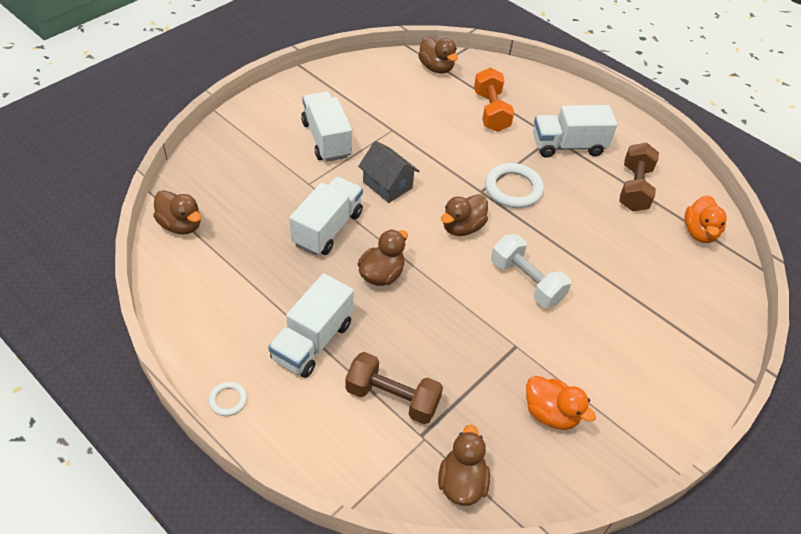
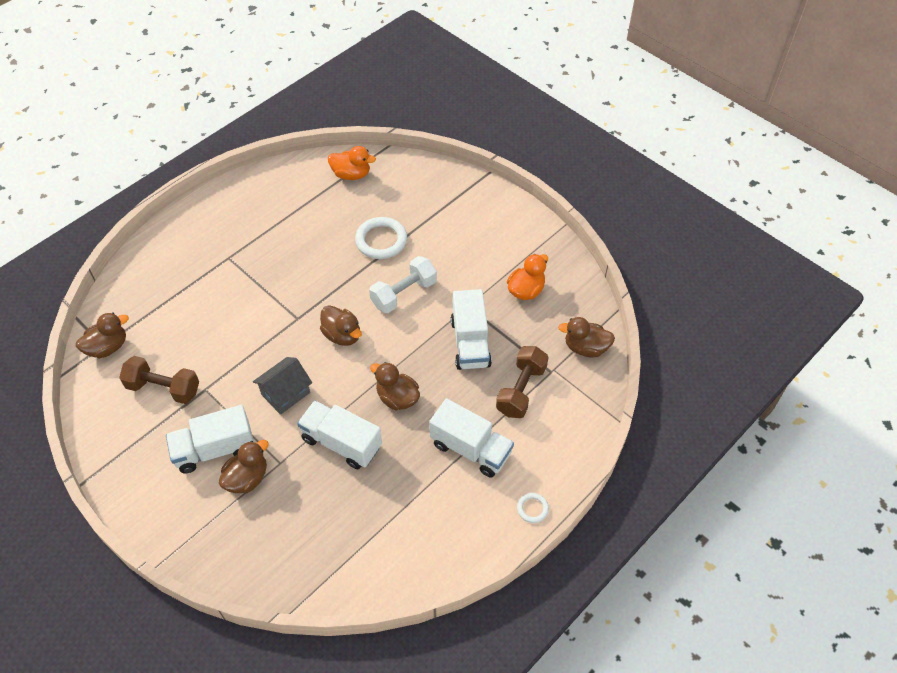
camera: 85 degrees left, 5 degrees up
brown duck [153,190,201,235] -> brown duck moved to [219,440,269,493]
orange dumbbell [474,67,514,132] -> none
white ring [485,163,544,208] -> white ring moved to [355,217,407,259]
white truck [533,105,617,158] -> white truck moved to [451,289,492,370]
brown dumbbell [619,143,659,211] -> brown dumbbell moved to [119,356,199,404]

